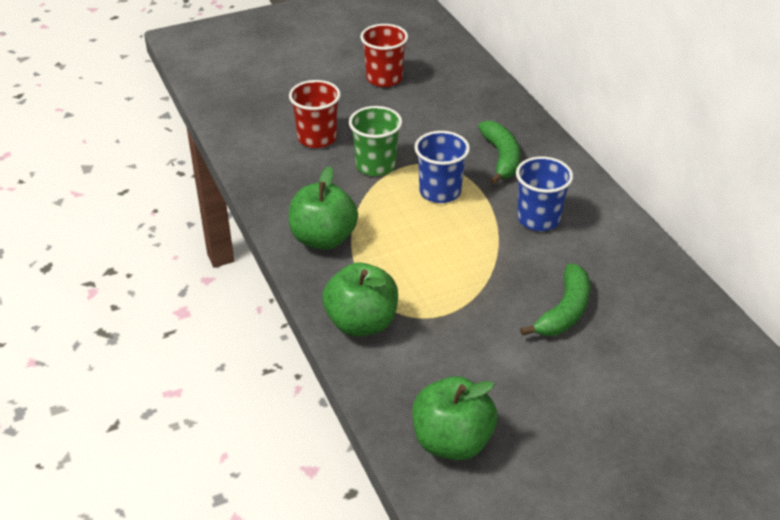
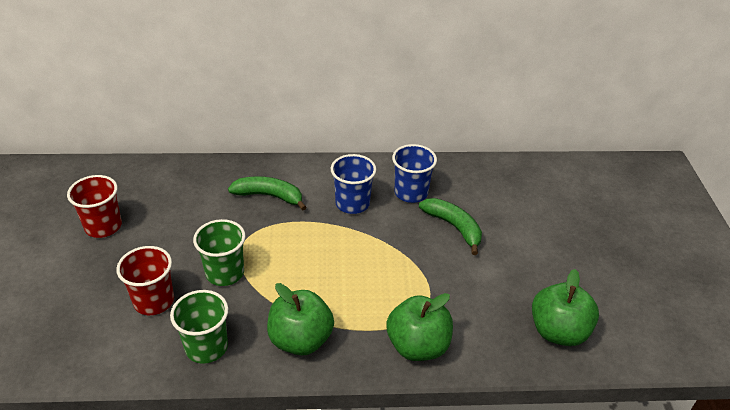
camera: 70 degrees left, 0 degrees up
blue cup [414,131,470,203] -> blue cup moved to [392,144,437,203]
none -> green cup [170,290,228,364]

